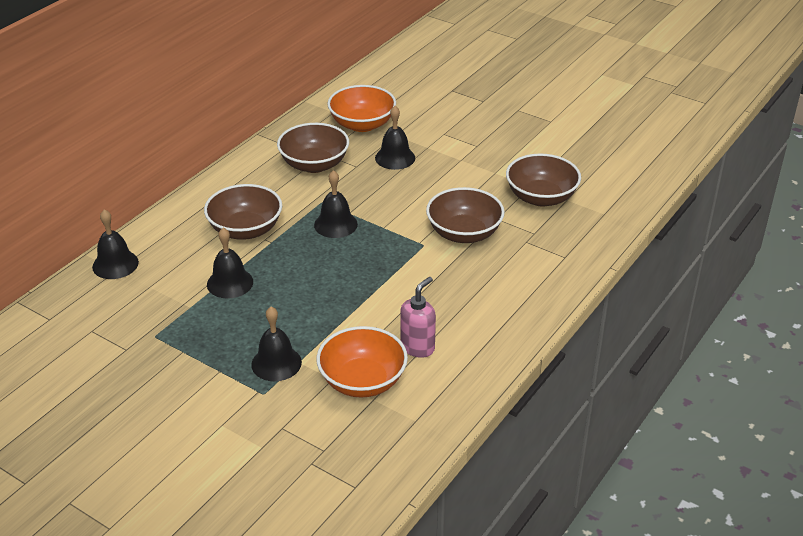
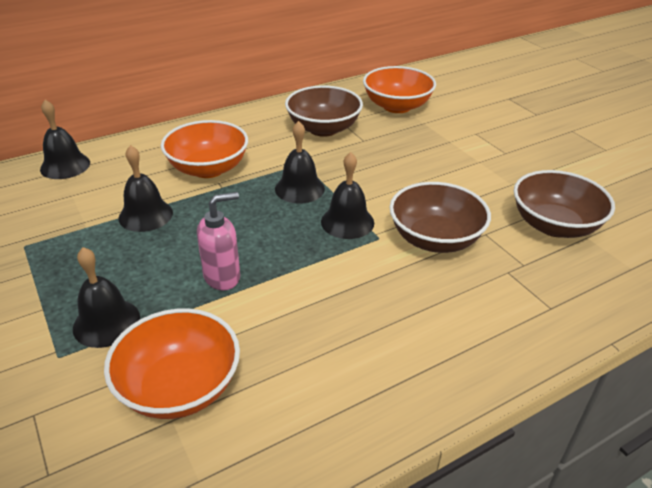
camera: 25 degrees right, 0 degrees up
brown bowl [204,184,282,240] -> orange bowl [161,120,248,178]
black bell [375,106,415,170] -> black bell moved to [321,152,374,239]
pink soap dispenser [400,277,436,358] -> pink soap dispenser moved to [197,192,240,290]

